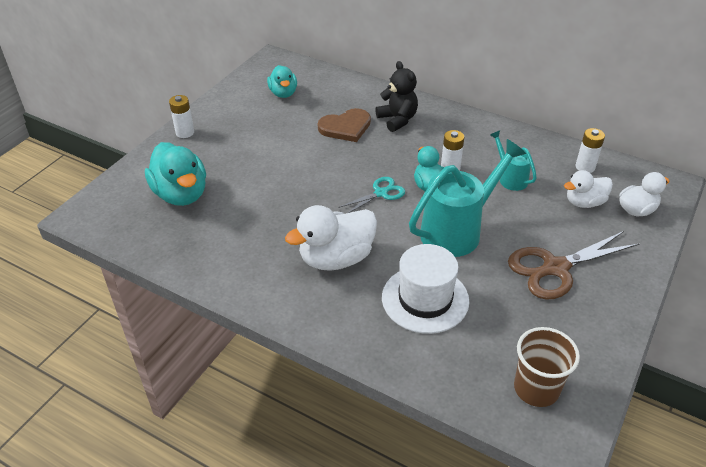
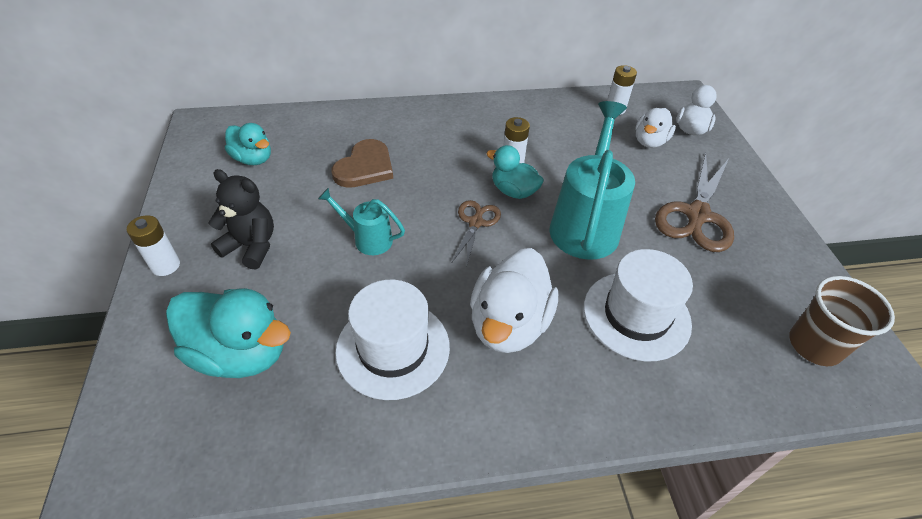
camera: 40 degrees left, 5 degrees up
turquoise scissors [338,177,405,213] -> brown scissors [452,200,501,267]
black teddy bear [375,61,418,132] -> black teddy bear moved to [208,169,274,270]
turquoise watering can [490,130,537,191] -> turquoise watering can moved to [318,188,405,255]
none -> white hat [335,280,450,400]

